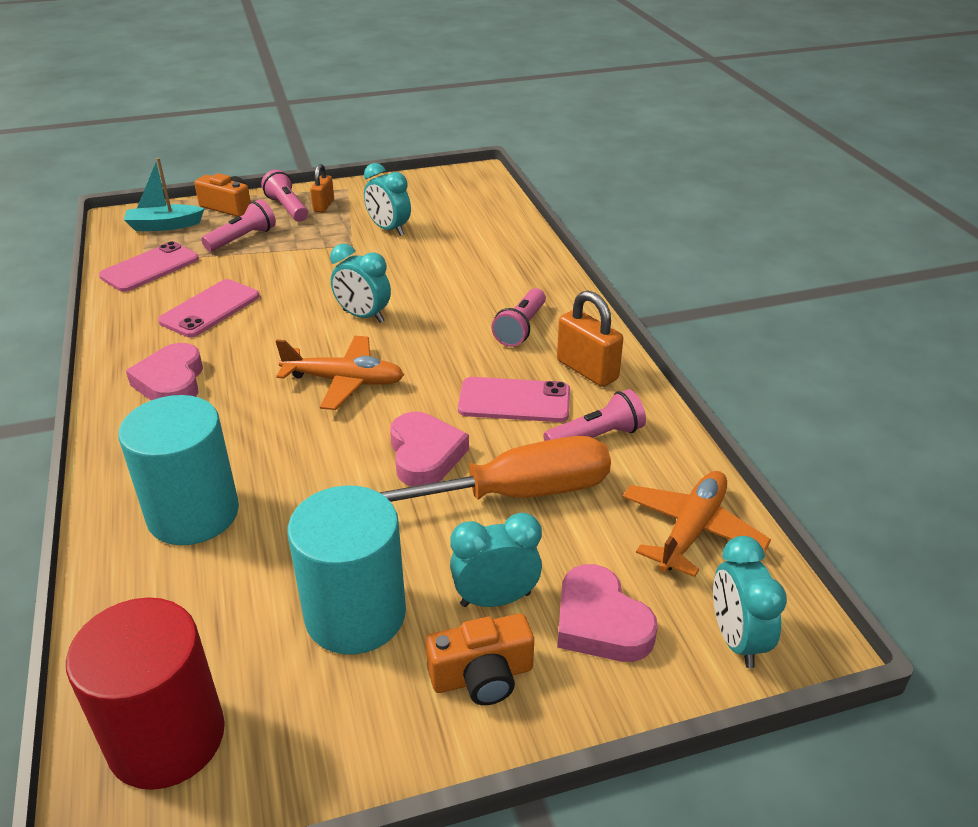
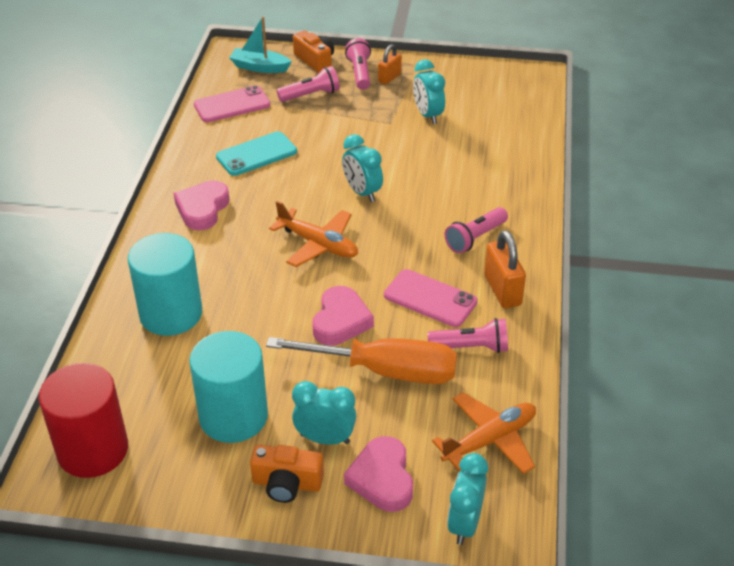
camera: 25 degrees right, 5 degrees up
pink phone [158,279,260,337] -> turquoise phone [216,131,297,176]

